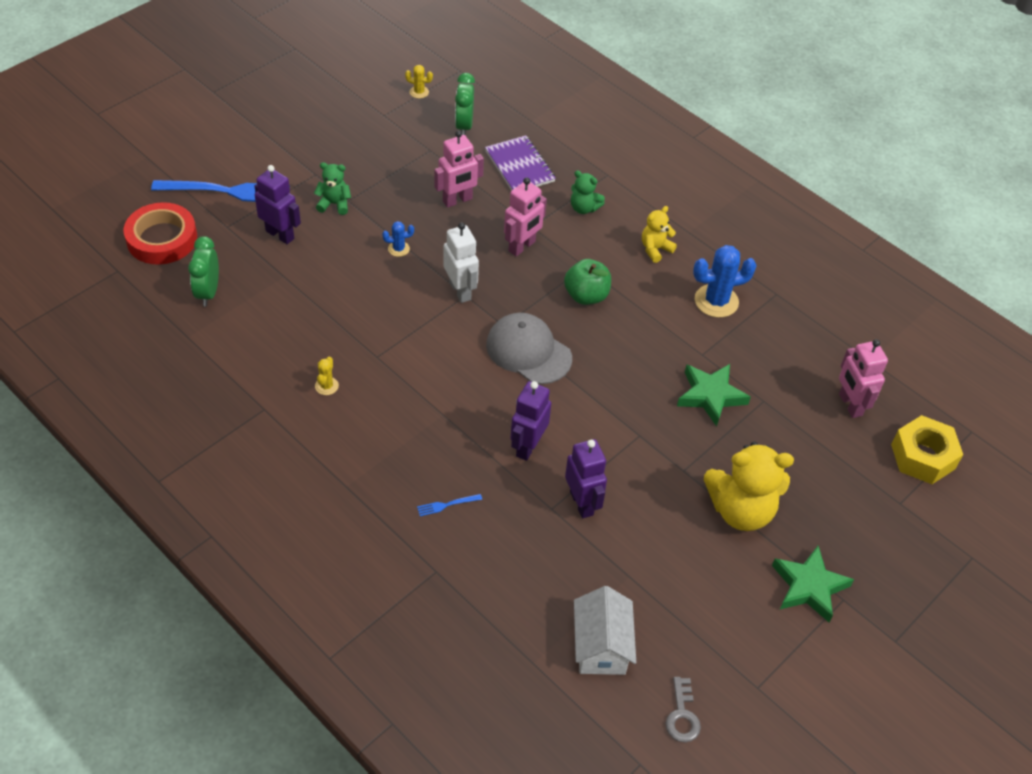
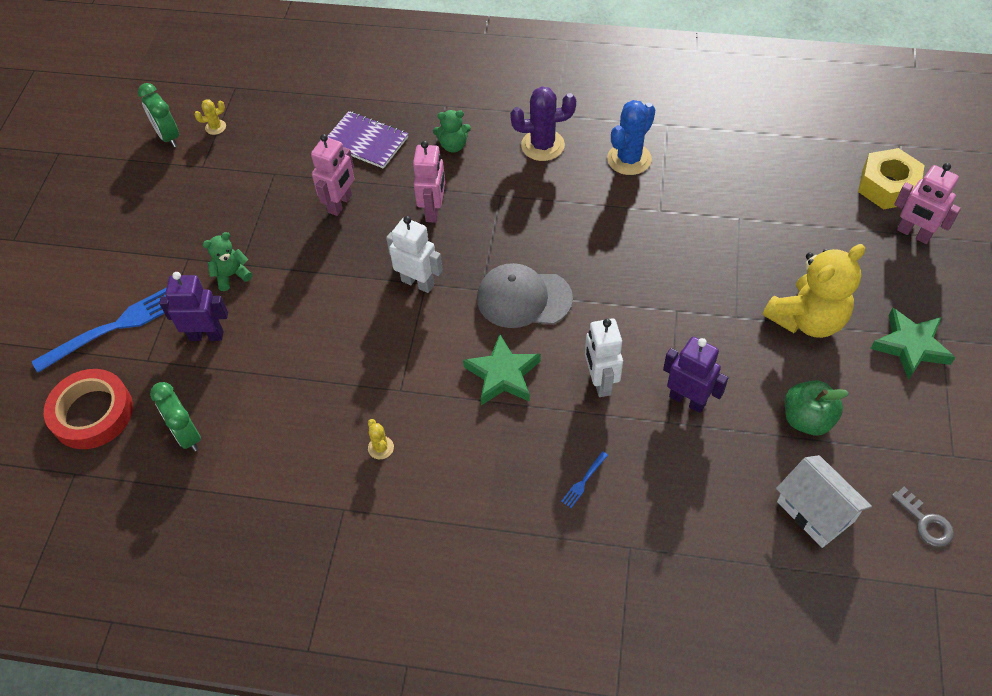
camera: 30 degrees left, 5 degrees up
blue cactus [382,221,414,257] -> none
green clock [455,73,475,135] -> green clock moved to [138,83,179,147]
purple robot [510,381,551,461] -> white robot [585,318,623,397]
green apple [564,259,611,305] -> green apple moved to [785,380,849,436]
yellow teddy bear [642,206,677,263] -> purple cactus [510,86,576,161]
green star [677,364,751,427] -> green star moved to [463,334,541,405]
pink robot [839,339,888,418] -> pink robot moved to [894,163,961,244]

